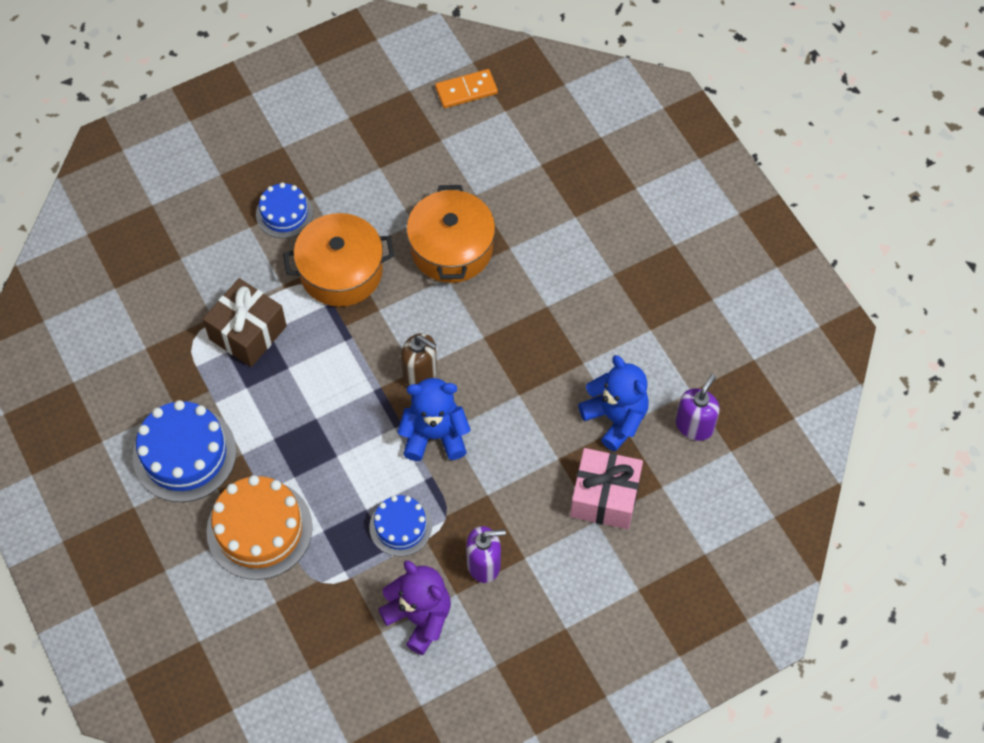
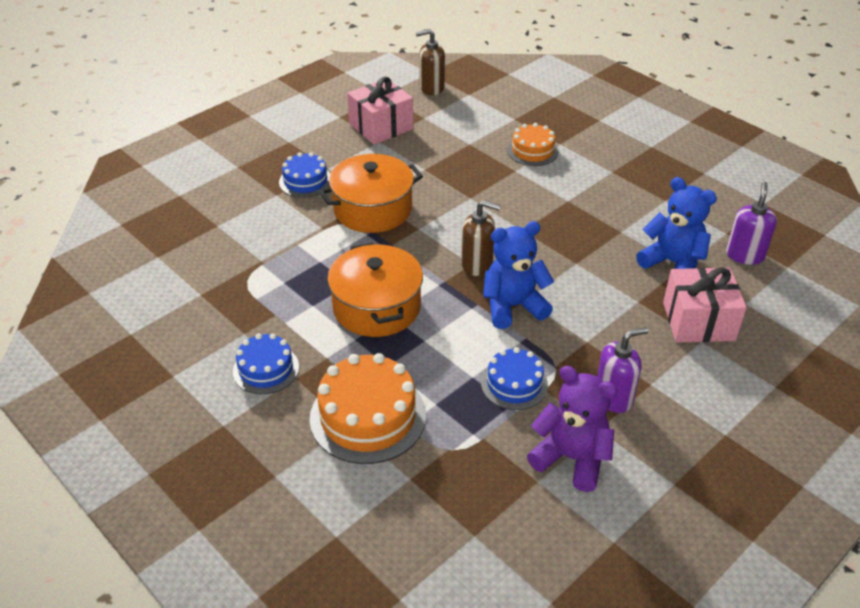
camera: 15 degrees left, 20 degrees down
blue cake [133,400,237,502] -> blue cake [233,334,299,394], size x0.59
brown gift [203,278,287,367] -> none
orange pot [406,185,495,283] -> orange pot moved to [327,242,423,337]
orange domino [435,69,498,108] -> brown soap dispenser [416,29,445,95]
none -> pink gift [347,77,413,145]
none -> orange cake [507,123,559,166]

